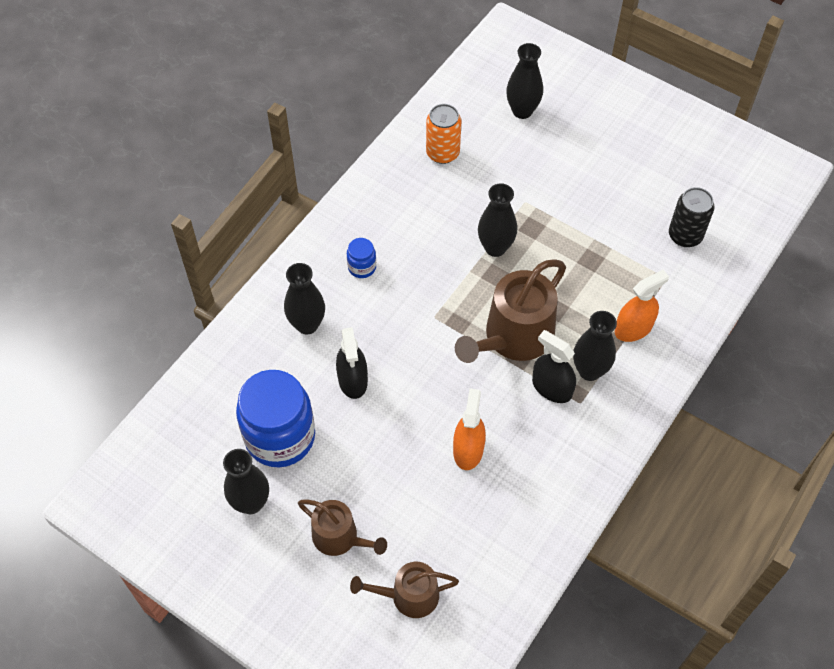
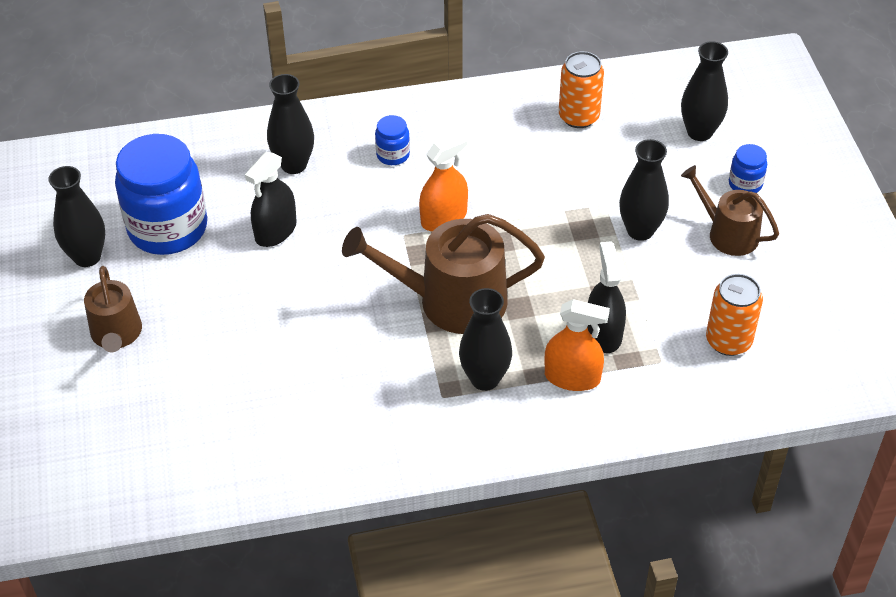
camera: 45 degrees right, 10 degrees down
brown watering can [350,562,459,618] -> brown watering can moved to [681,165,779,256]
orange spray bottle [453,388,486,470] -> orange spray bottle moved to [419,132,468,231]
black vase [478,183,517,257] -> black vase moved to [619,139,669,241]
black spray bottle [532,330,576,403] -> black spray bottle moved to [588,241,626,353]
black can [669,187,714,247] -> orange can [706,274,763,356]
none -> blue jar [729,144,767,193]

